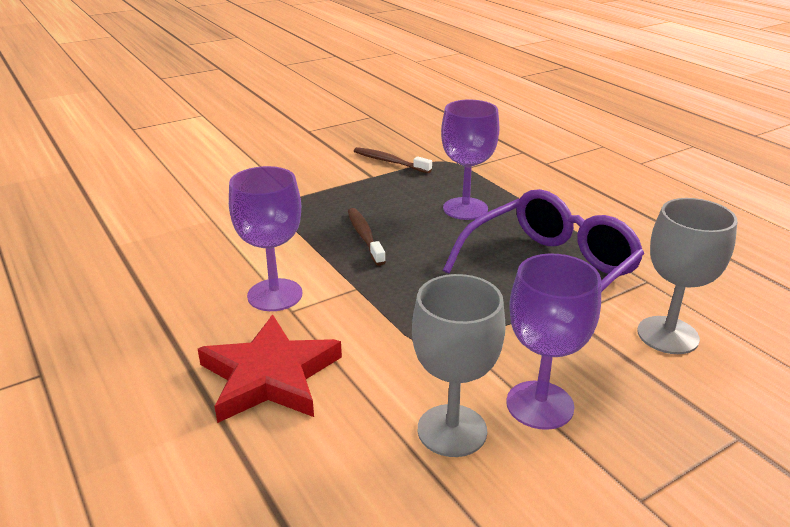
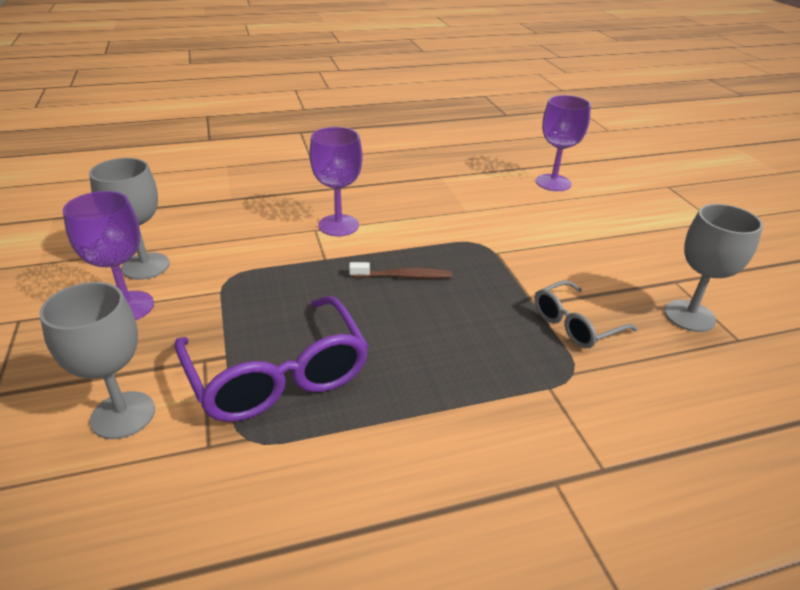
camera: 105 degrees right, 5 degrees up
red star [198,315,342,423] -> none
brown toothbrush [354,147,432,173] -> grey glasses [534,280,638,348]
purple goblet [441,100,499,220] -> purple goblet moved to [536,95,591,191]
none -> grey goblet [664,204,763,332]

